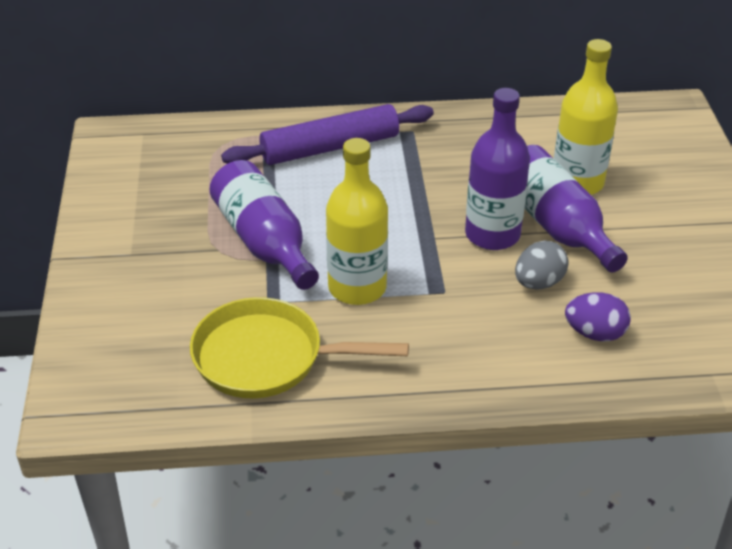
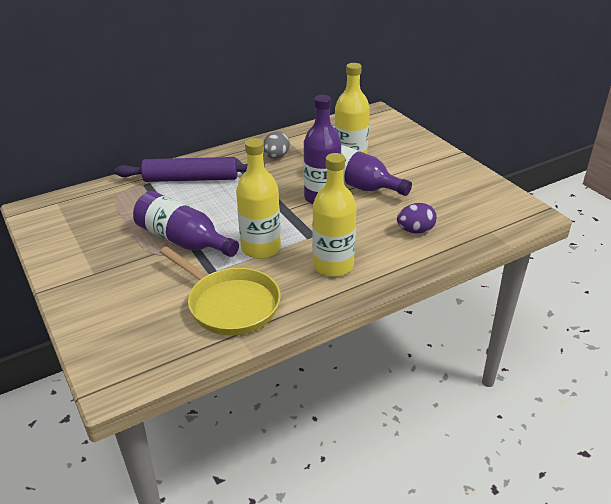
camera: 25 degrees left, 5 degrees down
yellow pan [190,297,409,398] -> yellow pan turned 120 degrees counterclockwise [160,246,281,335]
purple rolling pin [221,104,434,165] -> purple rolling pin turned 45 degrees clockwise [114,157,265,182]
grey egg [515,241,569,290] -> grey egg moved to [264,131,290,159]
none -> yellow bottle [312,153,357,277]

